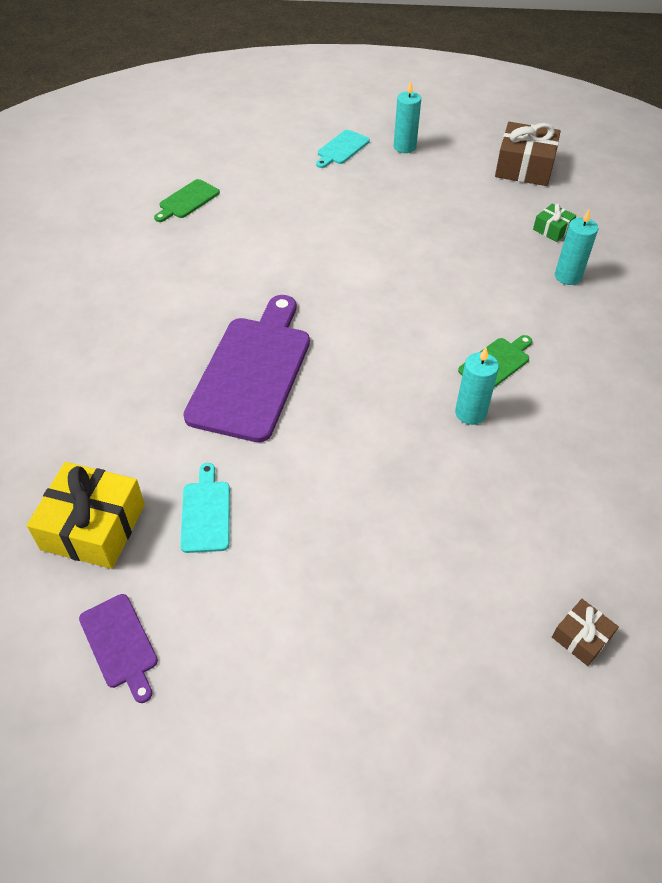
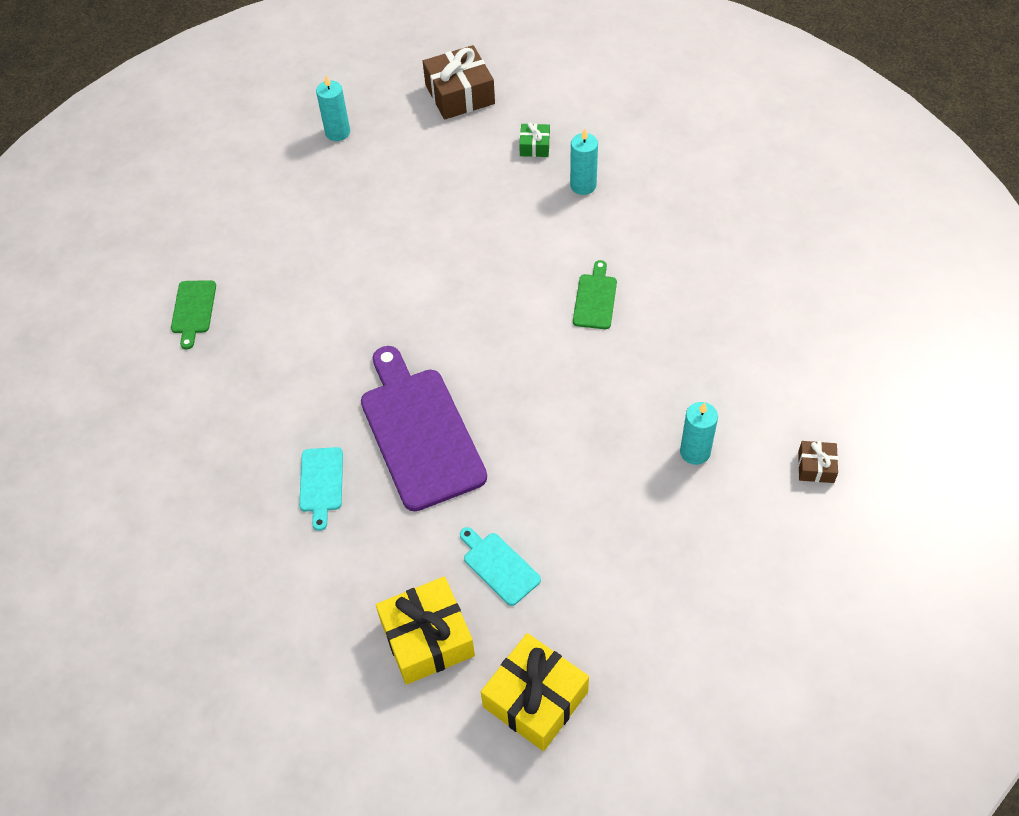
camera: 35 degrees left, 5 degrees up
purple cutting board [79,594,158,703] -> yellow gift [481,633,589,751]
turquoise cutting board [316,130,370,168] -> turquoise cutting board moved to [299,447,343,531]
turquoise candle [455,348,499,425] -> turquoise candle moved to [680,402,718,465]

